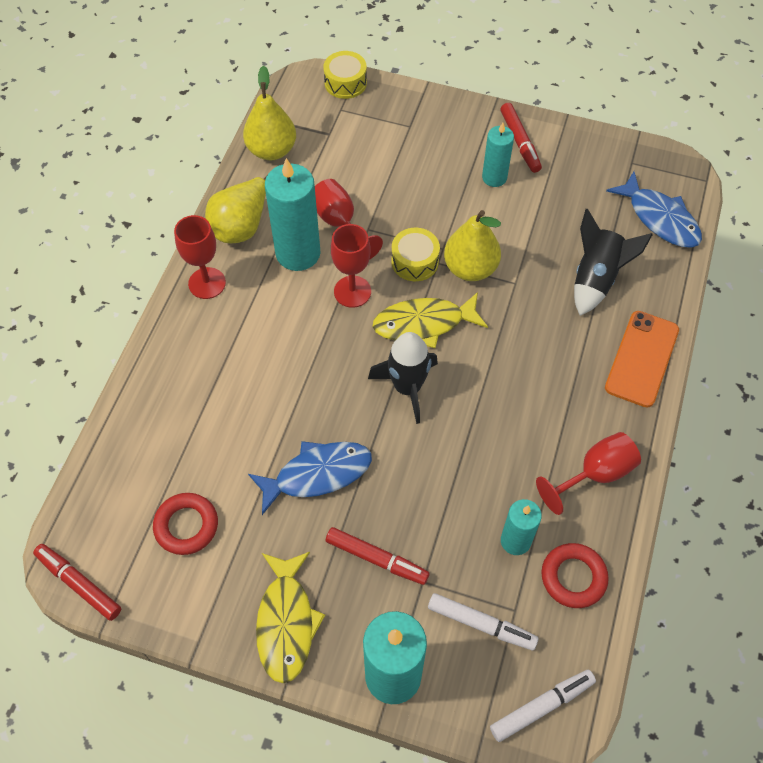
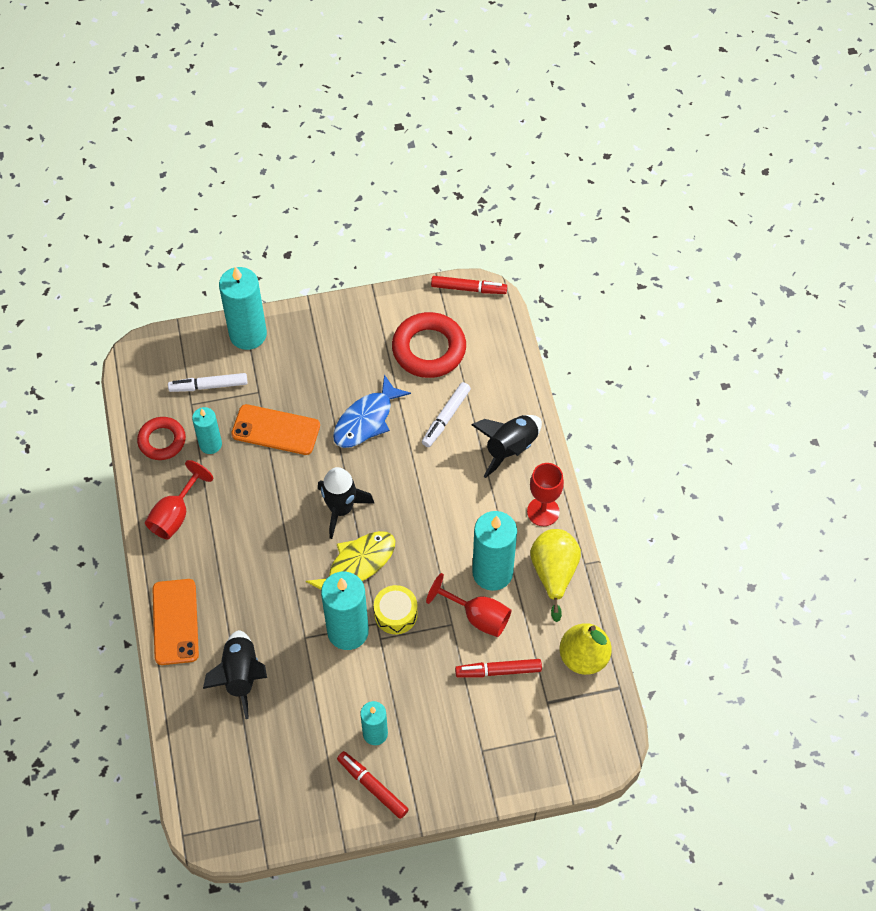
camera: 150 degrees right, 0 degrees up
red ring [153,493,218,555] -> red ring [392,312,466,378], size x1.59
yellow fish [256,552,325,683] -> none
yellow drum [323,51,367,99] -> none
red marker [326,527,430,585] -> red marker moved to [455,659,542,678]
red goblet [331,224,371,308] -> none
yellow pear [444,210,501,281] -> turquoise candle [321,572,369,650]
white marker [490,670,596,742] -> white marker moved to [422,382,471,447]
blue fish [606,171,702,248] -> none
none -> orange phone [231,404,320,455]
none -> black rocket [472,415,542,478]

